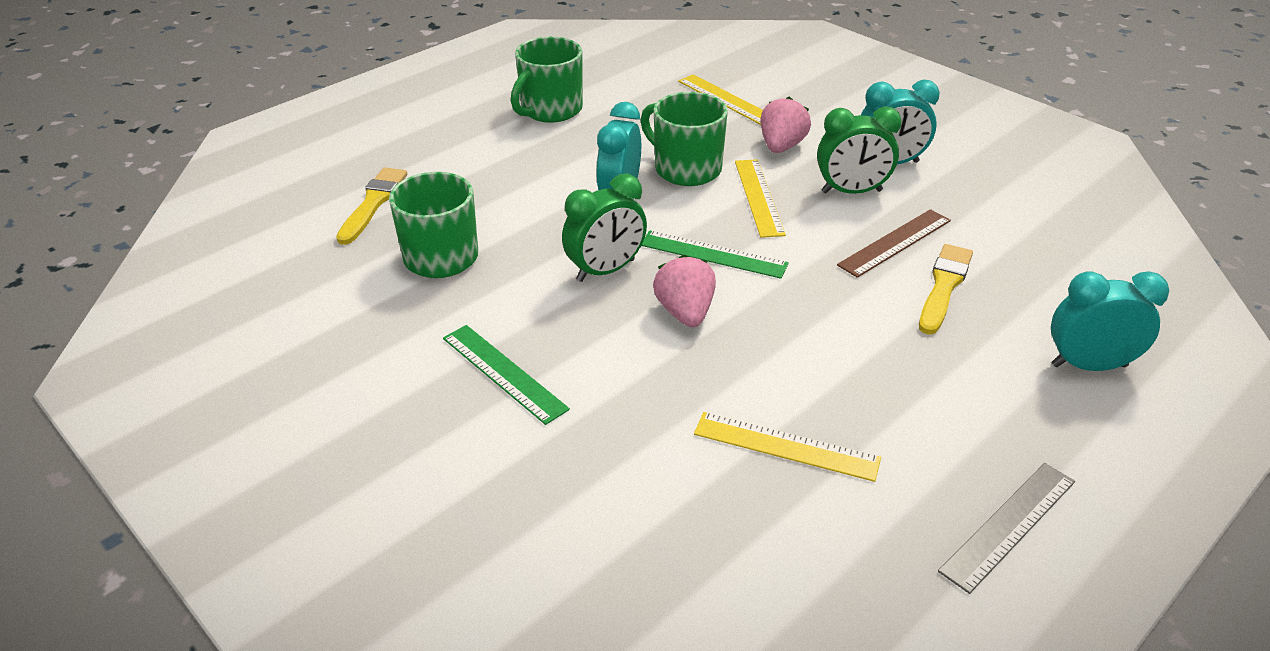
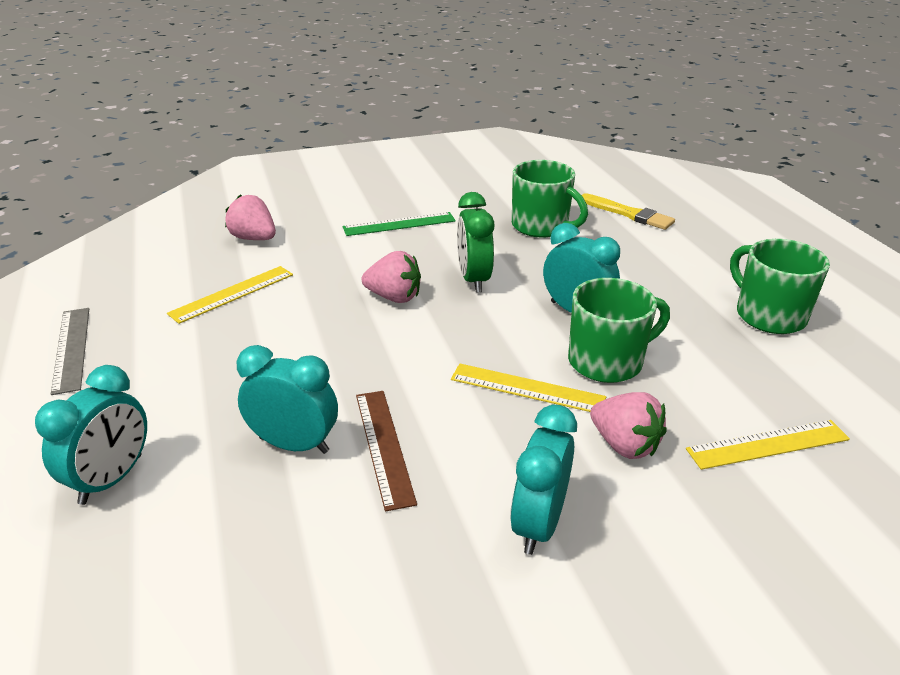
camera: 115 degrees right, 5 degrees down
green ruler [641,230,789,279] -> none
green clock [817,106,902,194] -> none
yellow brush [919,244,973,335] -> turquoise clock [237,345,338,454]
none -> pink strawberry [225,194,276,240]

